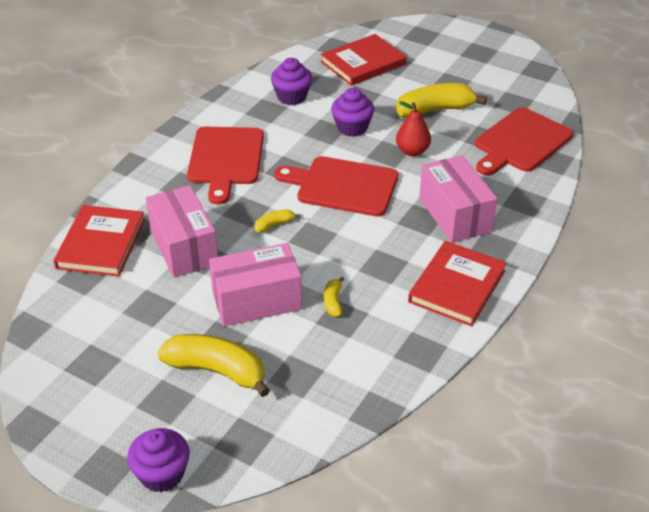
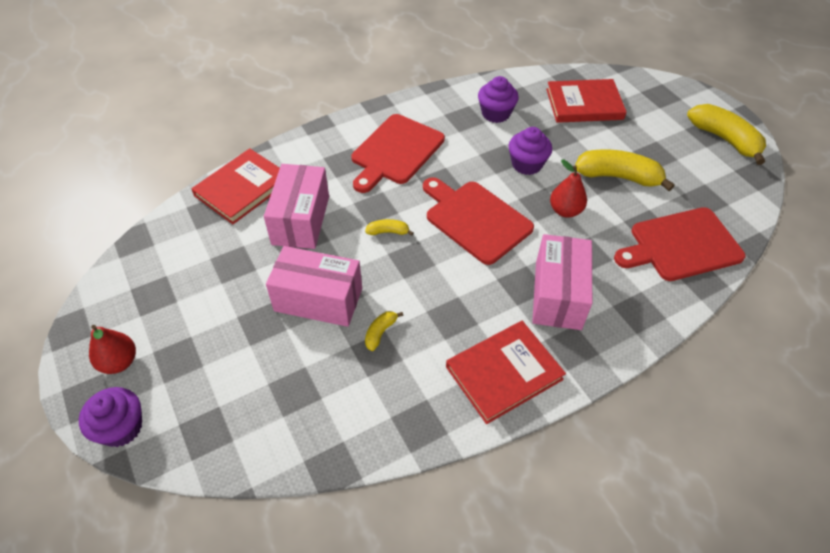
camera: 30 degrees right, 10 degrees up
yellow banana [158,334,270,397] -> yellow banana moved to [687,104,766,165]
none -> red pear [89,325,136,374]

